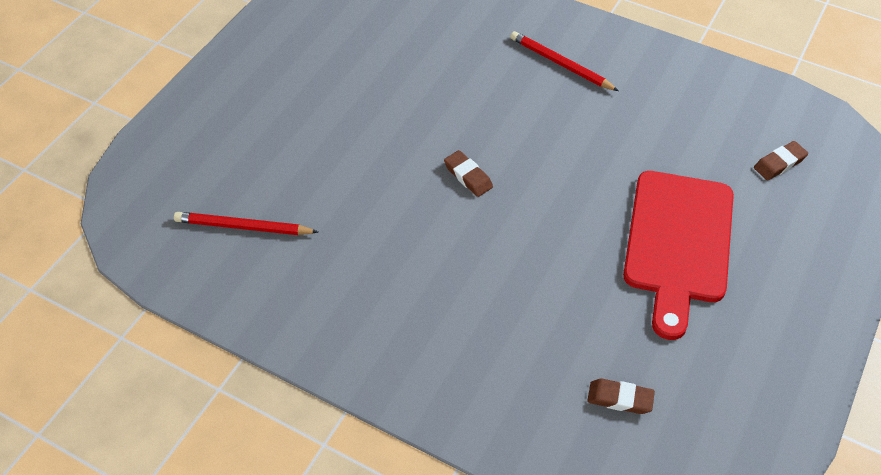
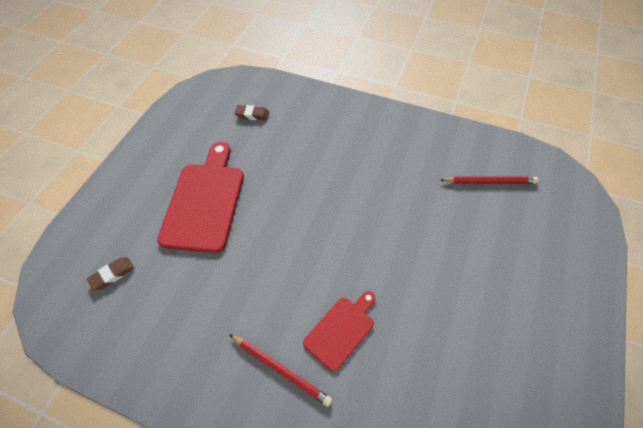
camera: 175 degrees right, 5 degrees up
brown eraser [444,150,493,197] -> none
none -> red cutting board [303,291,376,372]

